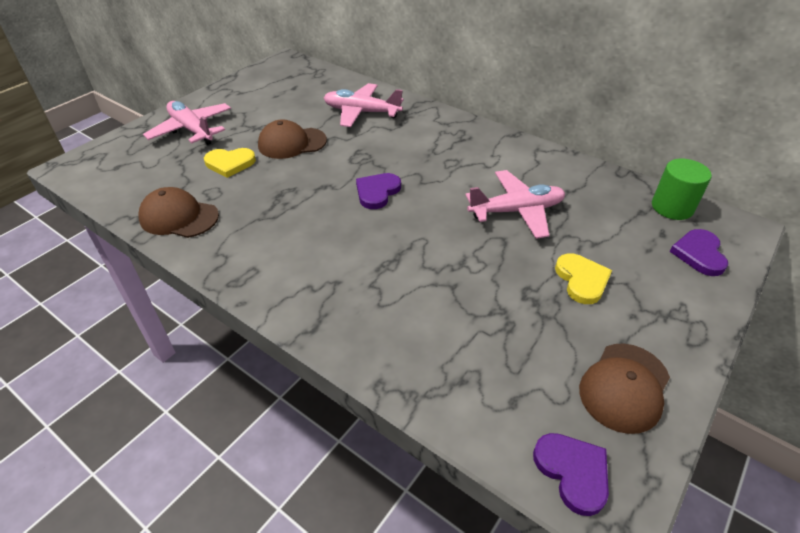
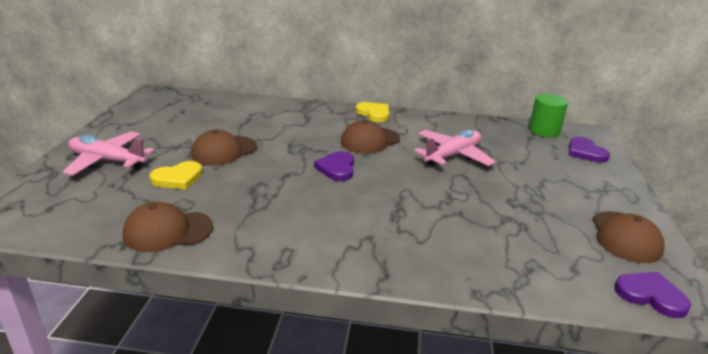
camera: 30 degrees left, 15 degrees down
pink plane [324,83,403,127] -> none
yellow heart [555,253,612,304] -> yellow heart moved to [356,102,389,122]
none -> brown cap [341,120,400,154]

